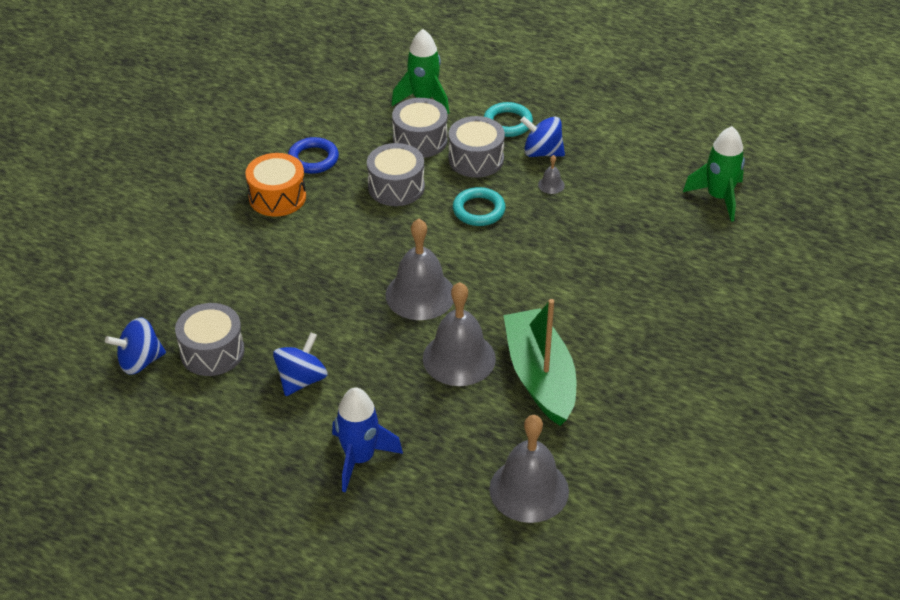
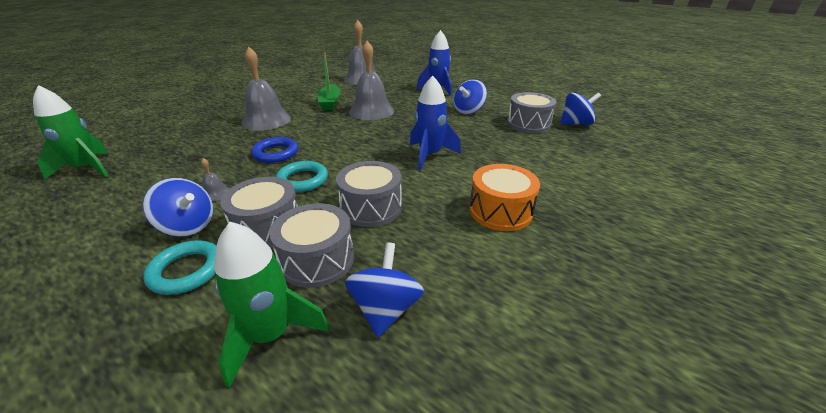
camera: 170 degrees left, 10 degrees down
blue ring [288,137,339,174] -> blue ring moved to [251,137,298,163]
grey bell [386,219,454,320] -> grey bell moved to [241,47,291,131]
green boat [503,299,576,426] -> green boat [317,53,340,110], size x0.65
none -> blue spinning top [345,242,424,337]
none -> blue rocket [410,76,461,171]

